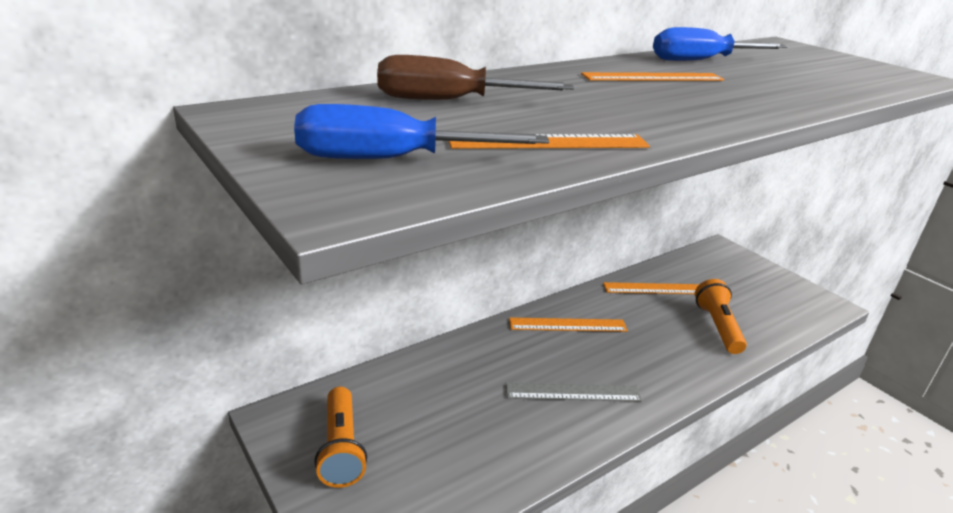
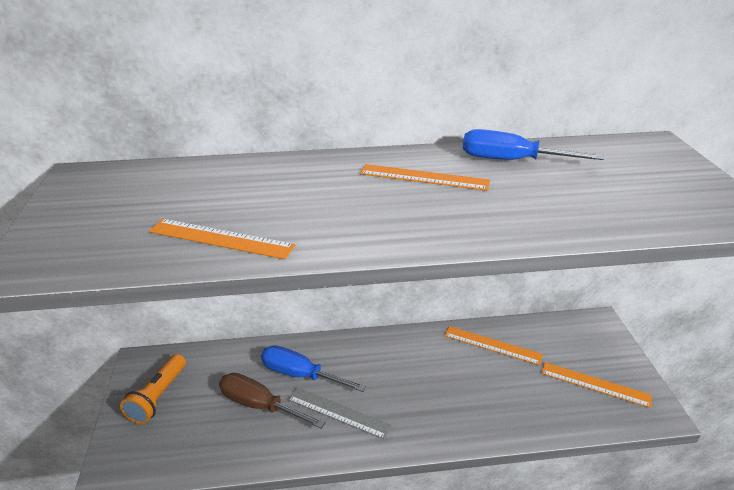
camera: 30 degrees right, 5 degrees up
blue screwdriver [294,104,549,159] -> blue screwdriver moved to [261,345,366,392]
brown screwdriver [377,55,574,100] -> brown screwdriver moved to [219,373,325,429]
orange ruler [509,318,628,332] -> orange ruler moved to [541,362,652,408]
orange flashlight [695,279,747,354] -> none

